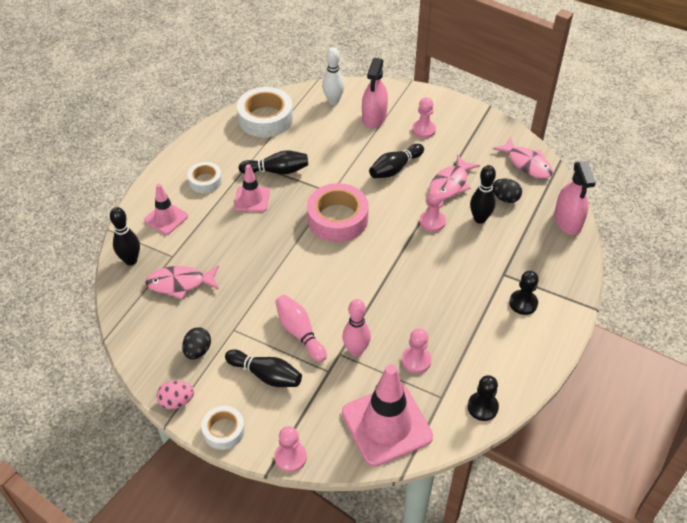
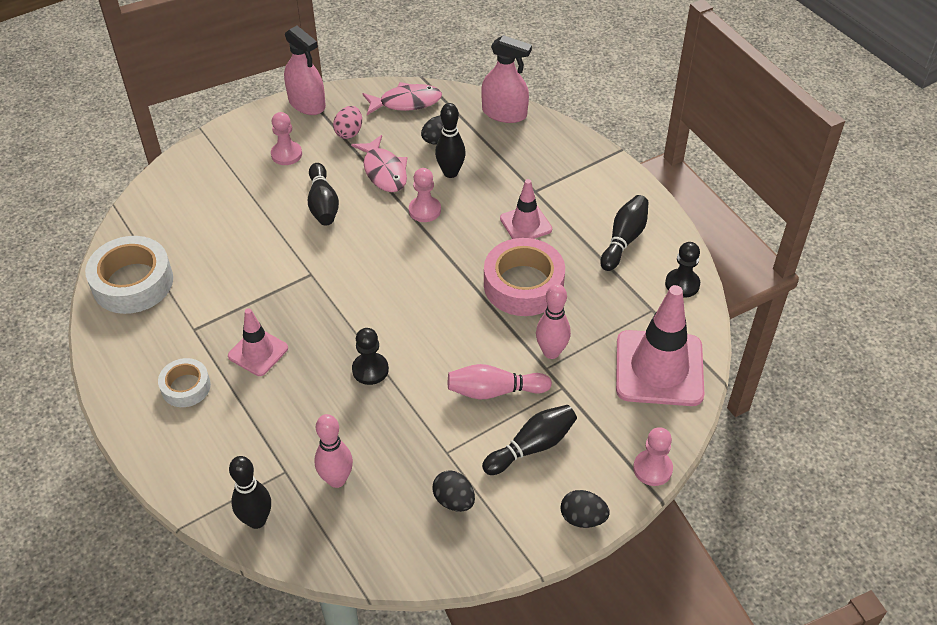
camera: 60 degrees left, 0 degrees up
pink traffic cone [144,184,188,235] -> pink traffic cone moved to [500,179,552,239]
pink fish [145,265,219,300] -> pink bowling pin [314,414,353,488]
pink egg [156,381,194,409] -> pink egg moved to [333,106,362,139]
white tape [201,406,245,450] -> black egg [560,490,610,528]
black bowling pin [239,150,308,174] -> black bowling pin moved to [600,195,649,271]
pink tape [307,183,369,242] -> pink tape moved to [484,238,565,316]
white bowling pin [322,47,344,105] -> none
pink spray bottle [362,58,388,128] -> pink spray bottle moved to [284,26,326,115]
pink pawn [402,328,432,373] -> none
black pawn [509,271,539,315] -> black pawn moved to [352,328,389,385]

